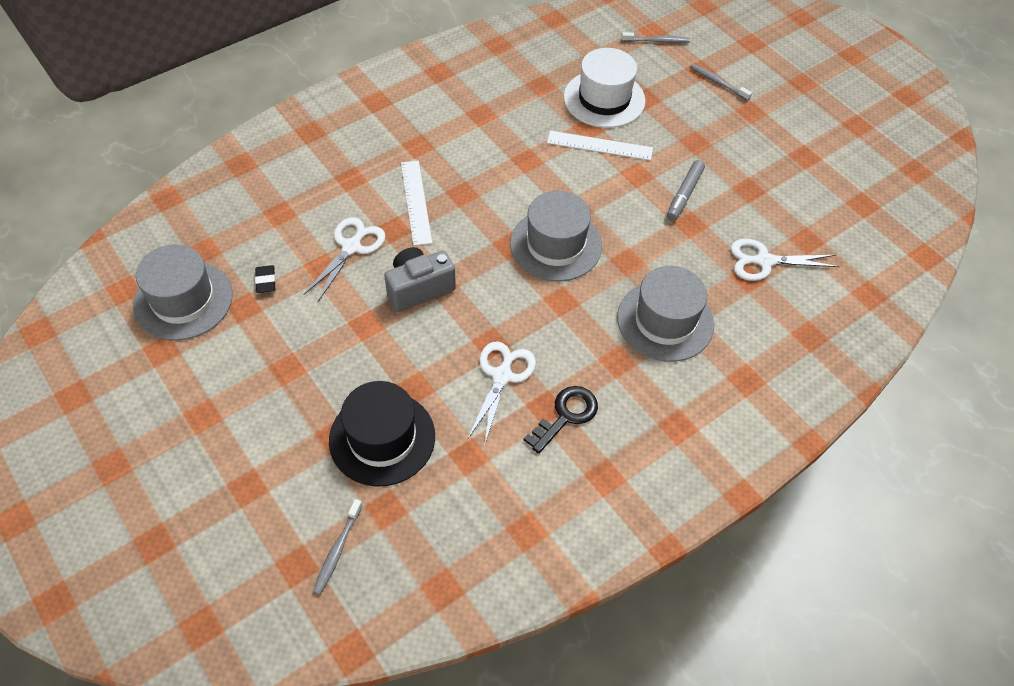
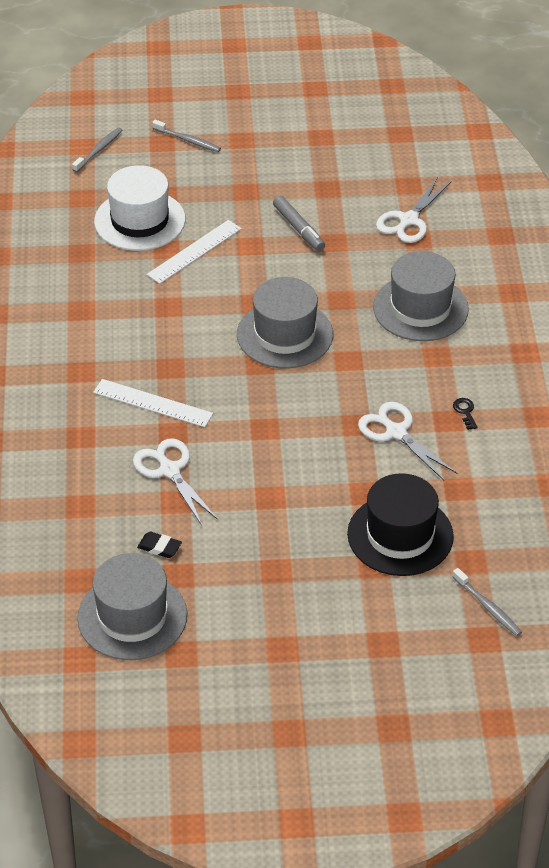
camera: 55 degrees left, 10 degrees down
grey camera [384,247,456,312] -> none
black key [524,386,598,454] -> black key [453,398,478,430], size x0.51
grey toothbrush [690,64,752,101] -> grey toothbrush turned 135 degrees counterclockwise [152,120,221,152]

